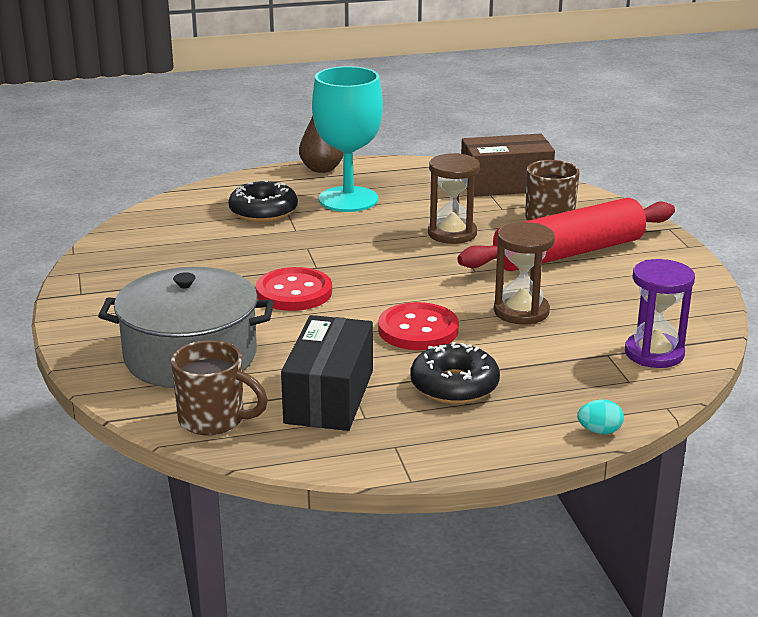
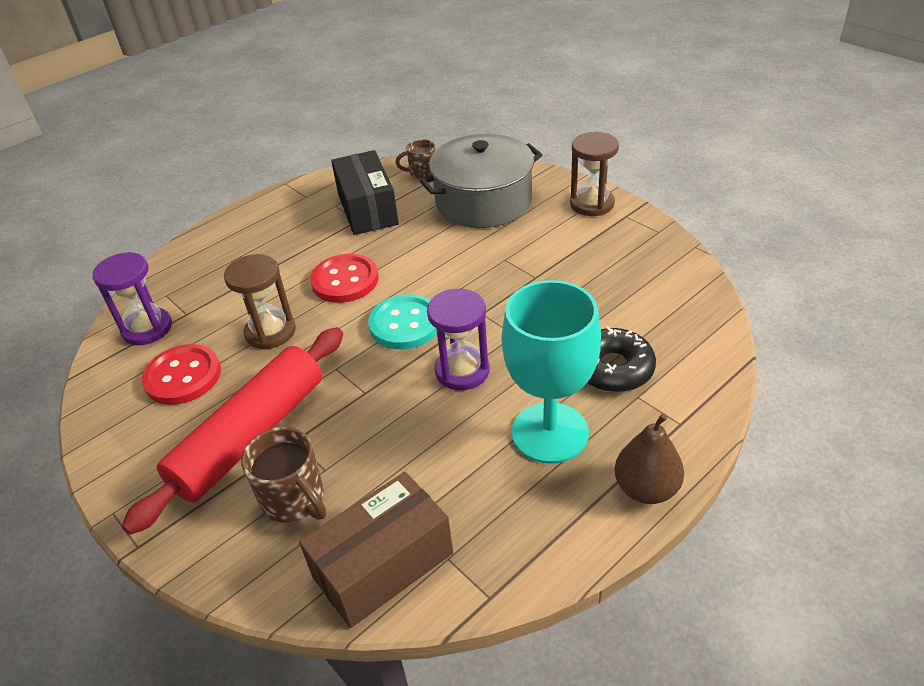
camera: 155 degrees right, 15 degrees up
brown mug [171,340,268,435] -> brown mug [396,139,435,179], size x0.65
red button [256,267,332,311] -> red button moved to [142,344,221,405]
black donut [411,342,500,404] -> none
brown hourglass [428,153,480,244] -> brown hourglass moved to [570,132,619,216]
turquoise egg [577,399,624,434] -> none
none -> turquoise button [368,294,437,349]
none -> purple hourglass [427,289,490,390]

